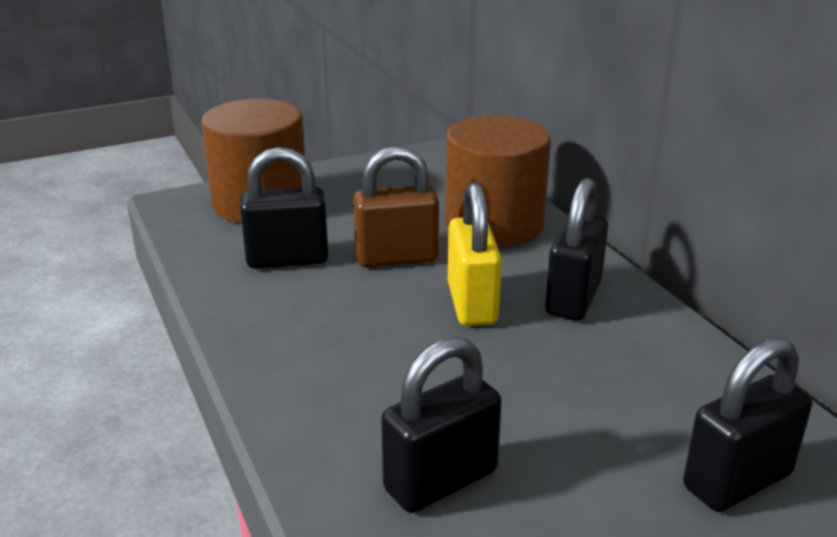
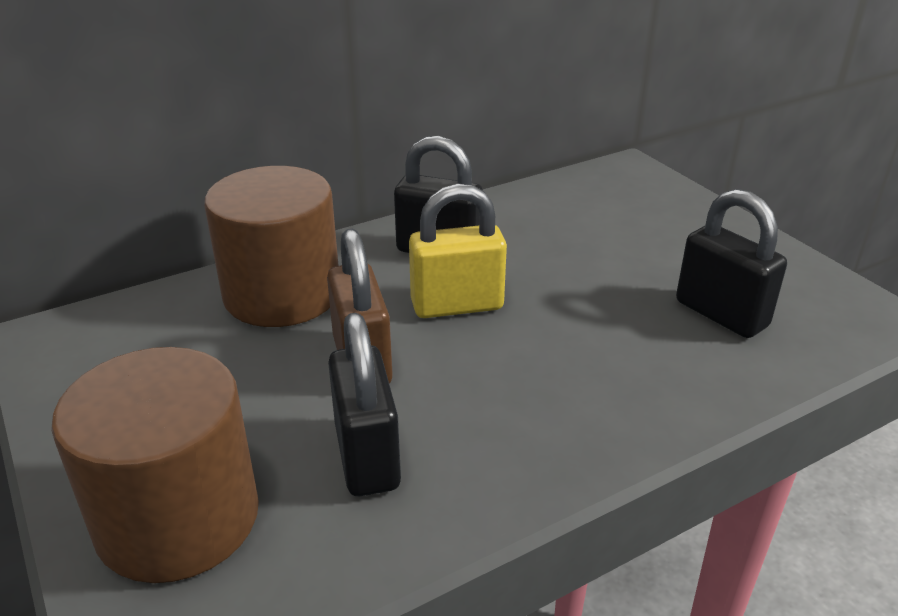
camera: 95 degrees left, 5 degrees up
black padlock [683,337,812,512] -> none

